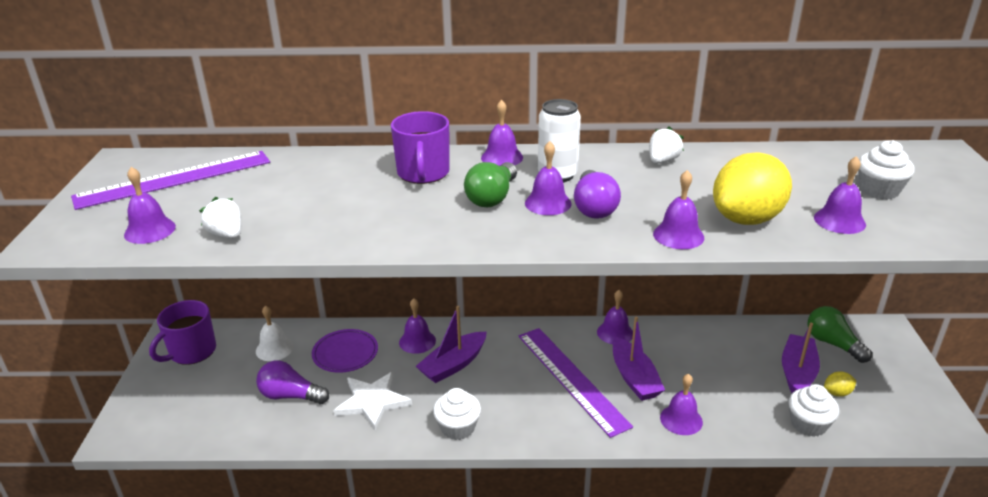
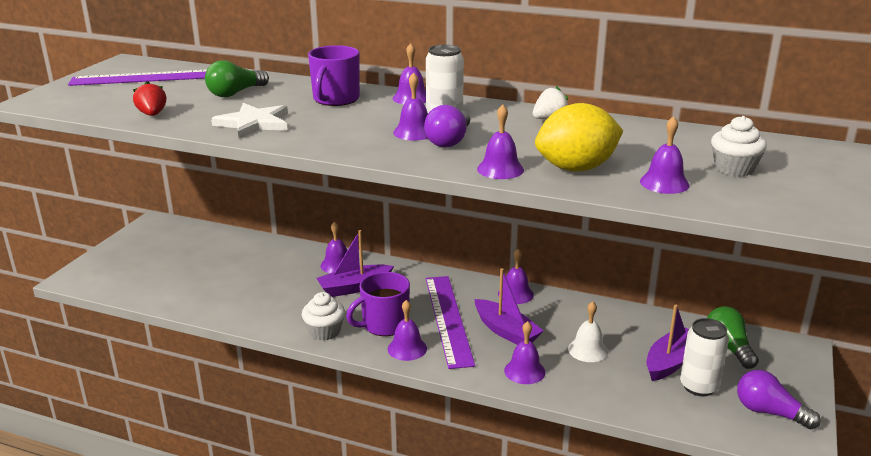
camera: 20 degrees right, 5 degrees down
purple bell [124,167,176,244] -> purple bell moved to [388,300,427,361]
purple mug [149,300,216,365] -> purple mug moved to [346,272,410,336]
white strawberry [199,197,242,239] -> red strawberry [133,81,166,116]
white bell [256,305,294,361] -> white bell moved to [568,301,608,362]
purple light bulb [256,361,329,404] -> purple light bulb moved to [737,370,821,429]
purple plate [312,329,378,373] -> none
white star [333,372,412,430] -> white star moved to [211,103,288,138]
green light bulb [464,162,517,207] -> green light bulb moved to [205,60,269,97]
purple boat [613,317,665,401] -> purple boat turned 45 degrees counterclockwise [475,268,544,345]
white cupcake [788,384,839,437] -> none
yellow lemon [824,372,856,397] -> white can [680,318,729,396]

